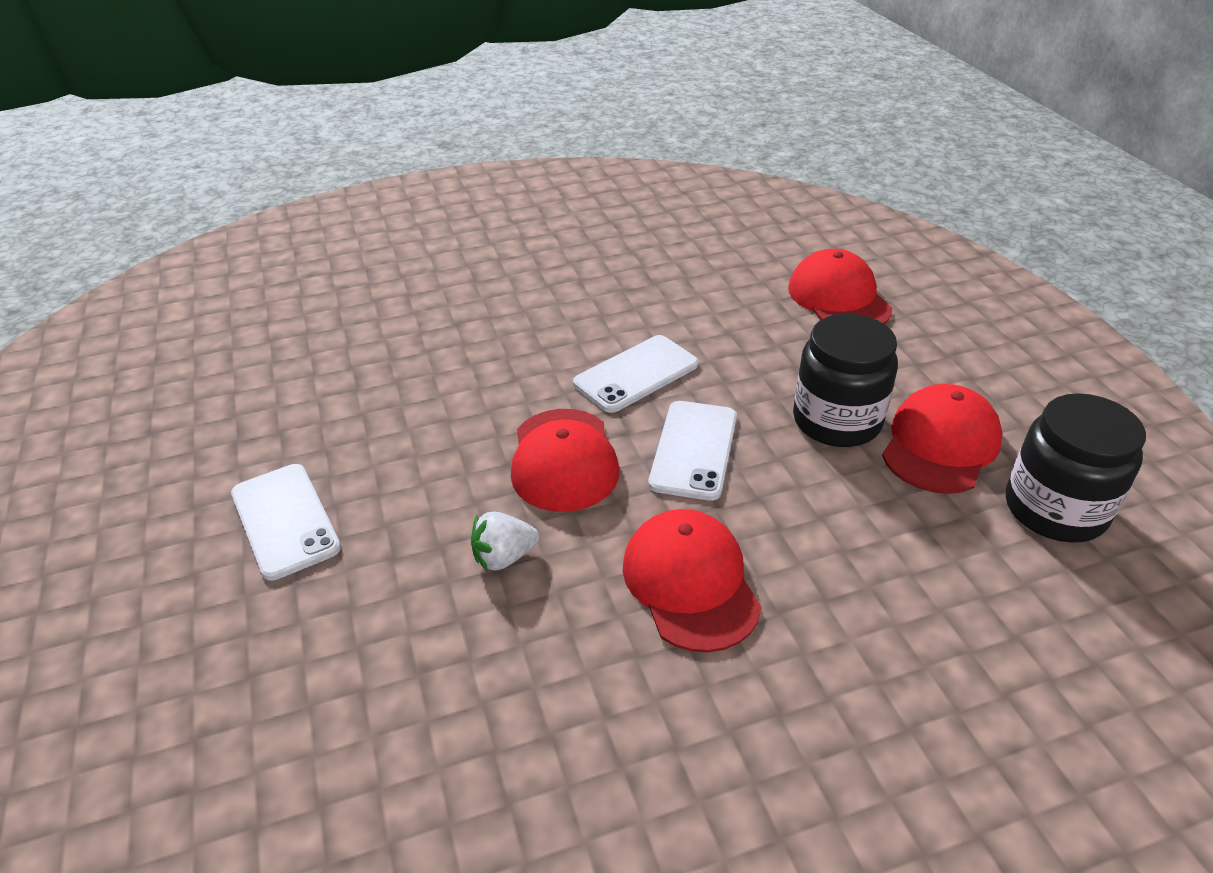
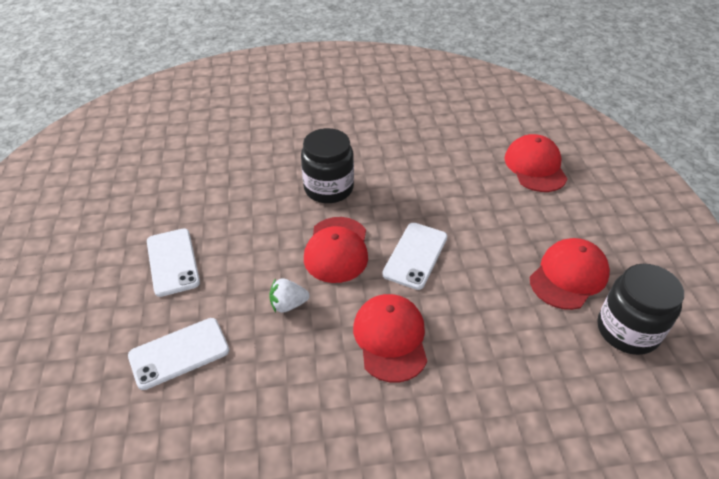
camera: 10 degrees right, 5 degrees up
white phone [573,335,698,413] -> white phone moved to [128,318,229,390]
black jar [793,314,898,447] -> black jar moved to [301,128,354,203]

